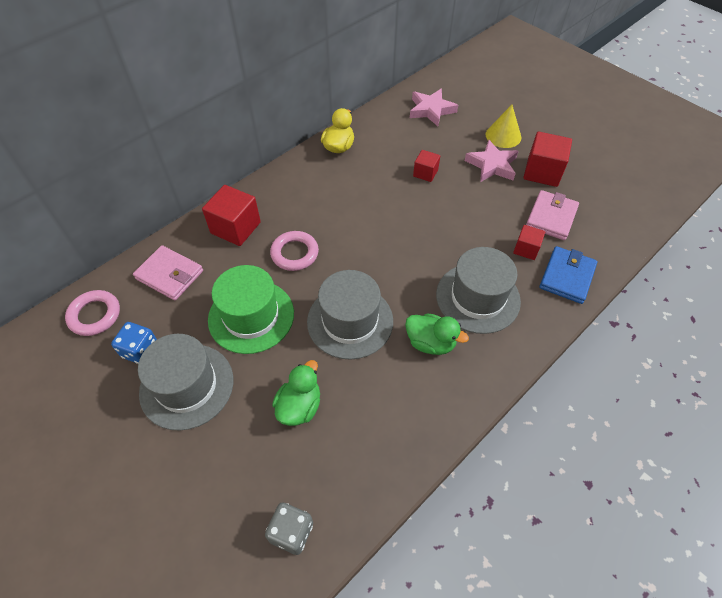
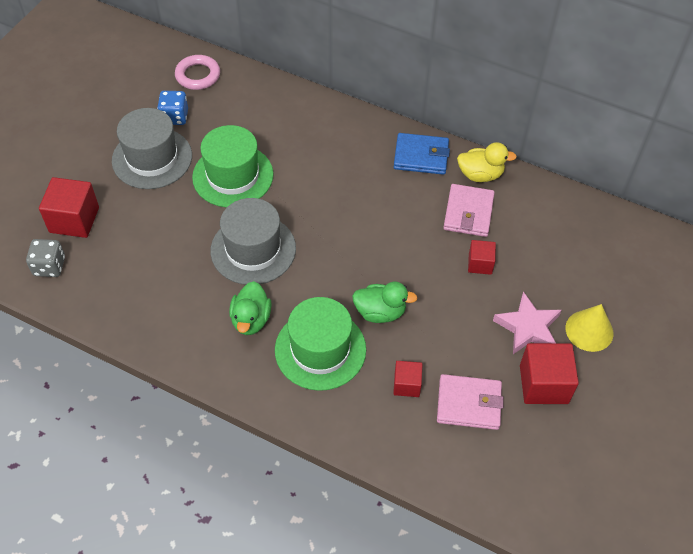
camera: 70 degrees right, 0 degrees up
pink wallet [133,245,203,301] -> pink wallet moved to [443,184,495,237]
red cube [202,185,261,246] -> red cube moved to [39,177,99,238]
pink ring [270,231,319,271] -> none
green duck [272,360,320,426] -> green duck moved to [352,282,417,323]
pink star [410,89,458,126] -> none
grey hat [436,247,521,334] -> green hat [275,297,366,391]
blue wallet [539,246,597,304] -> blue wallet moved to [394,133,450,175]

